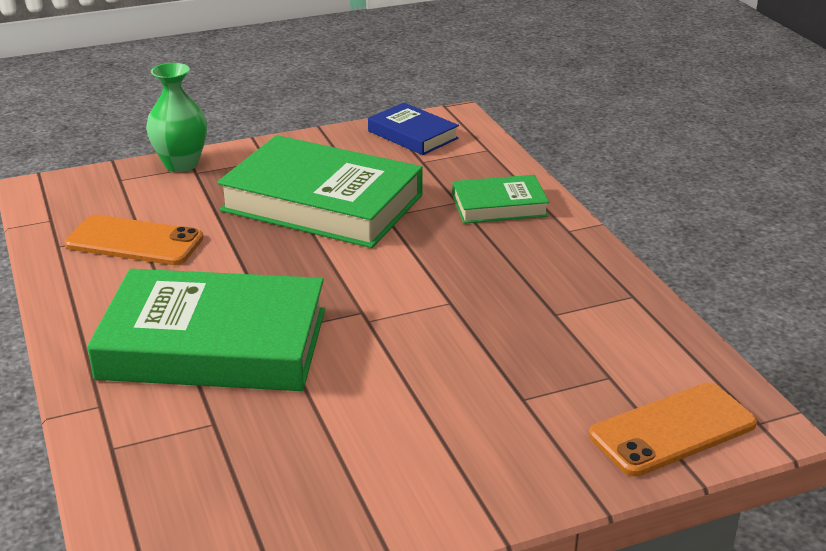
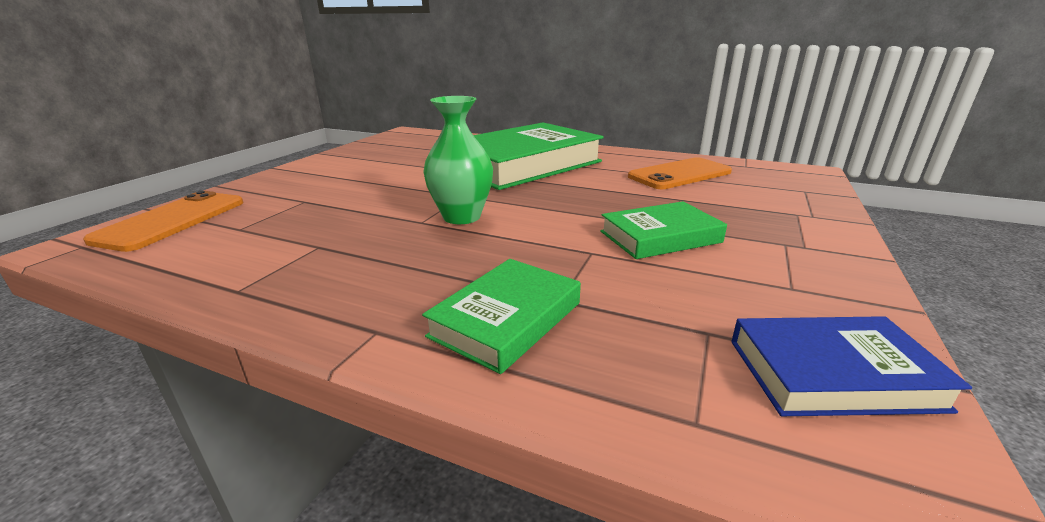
camera: 135 degrees right, 5 degrees down
green vase [146,63,207,172] -> green vase moved to [423,96,493,224]
green book [217,135,423,248] -> green book [600,201,727,259], size x0.50

